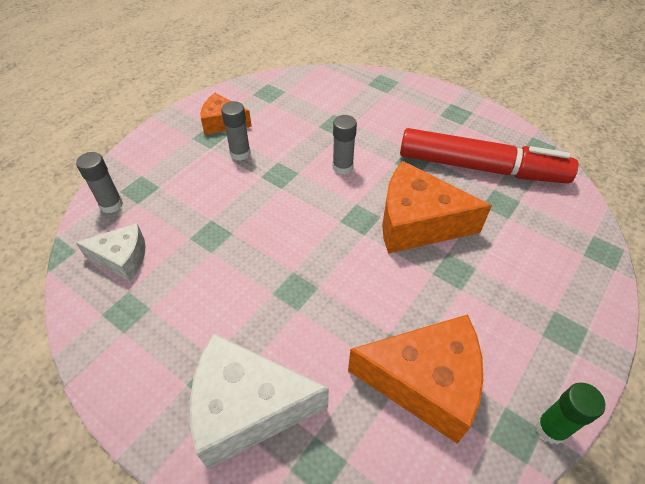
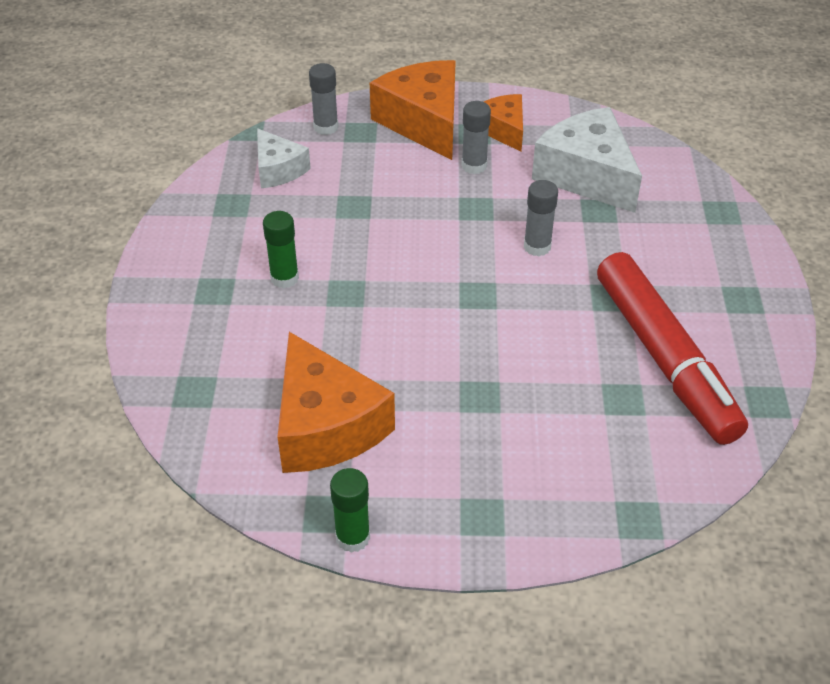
camera: 55 degrees right, 5 degrees down
white cheese [190,333,329,469] -> white cheese moved to [532,107,642,213]
orange cheese [382,161,492,254] -> orange cheese moved to [370,60,456,160]
none -> green glue stick [263,211,299,288]

